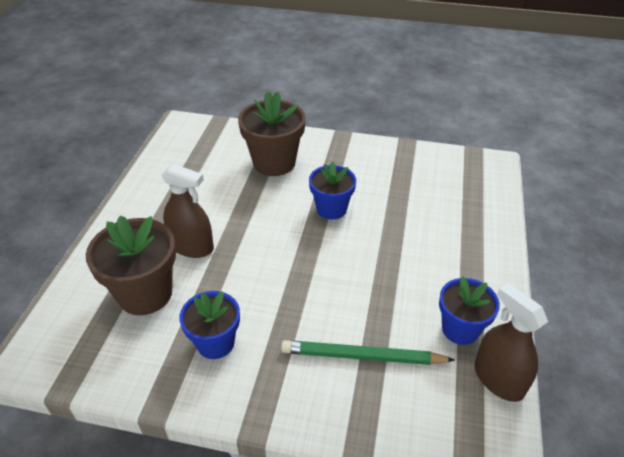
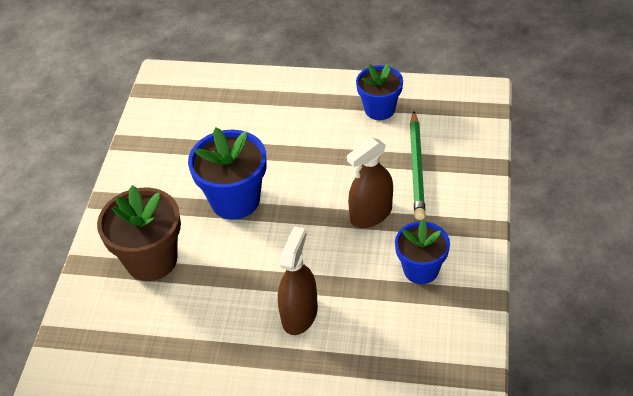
camera: 90 degrees left, 5 degrees up
brown flower pot [86,215,176,315] -> none
blue flower pot [309,161,356,220] -> blue flower pot [188,127,267,220], size x1.52
brown spray bottle [475,283,548,402] -> brown spray bottle moved to [347,138,393,228]

